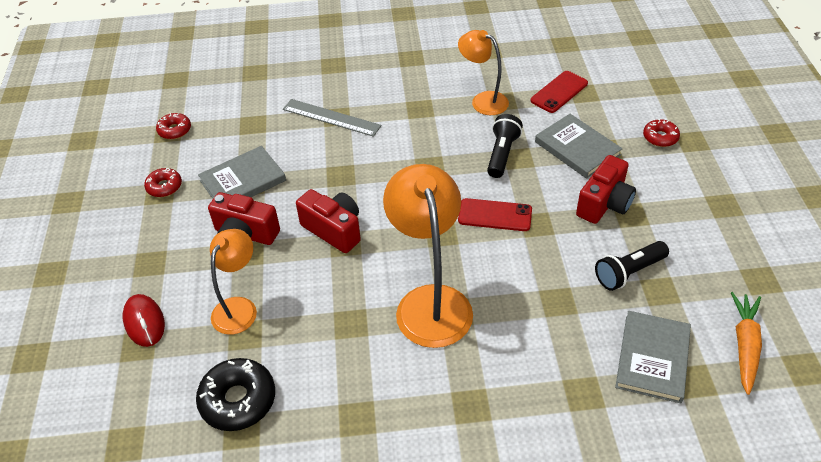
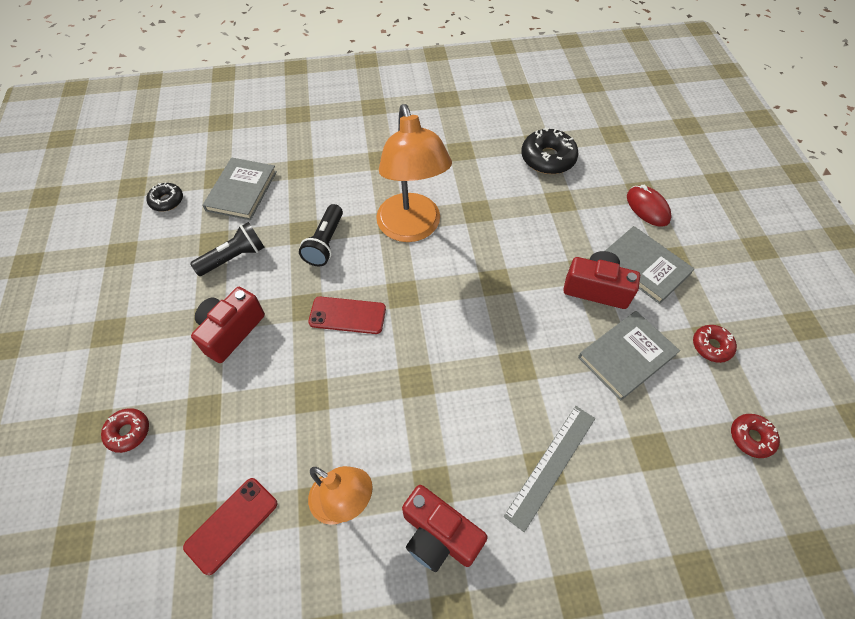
camera: 175 degrees right, 10 degrees up
orange lamp [210,229,257,335] -> none
grey ruler [283,99,382,137] -> grey ruler turned 75 degrees counterclockwise [503,406,595,532]
red camera [296,189,361,253] -> red camera moved to [402,485,488,572]
black flashlight [487,114,523,178] -> black flashlight moved to [299,204,343,266]
grey book [535,114,623,179] -> grey book moved to [605,226,694,304]
orange carrot [731,292,762,395] -> black donut [146,183,183,211]

